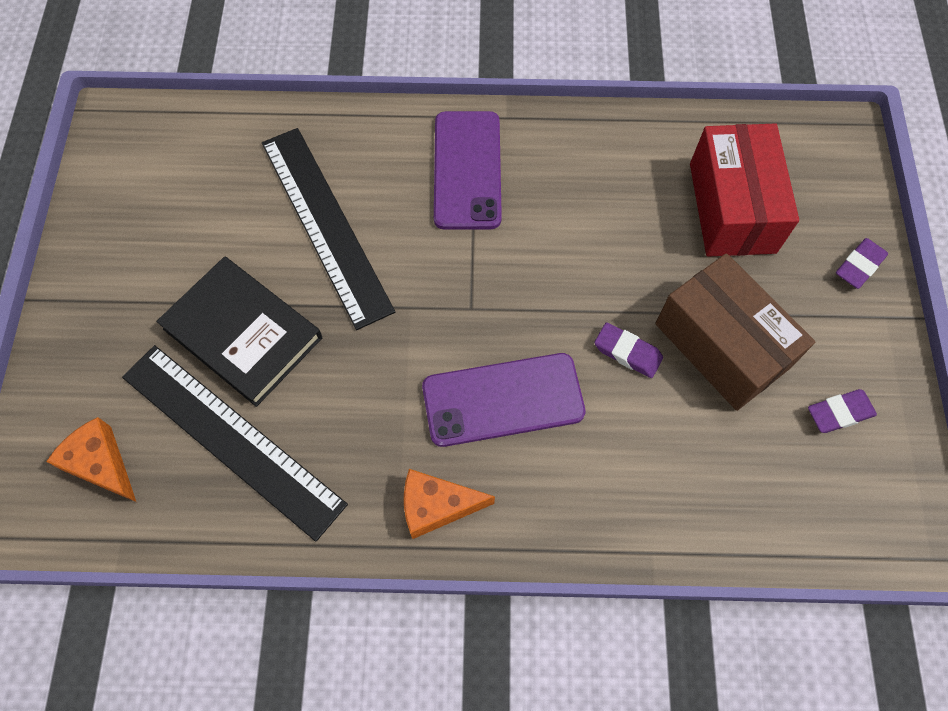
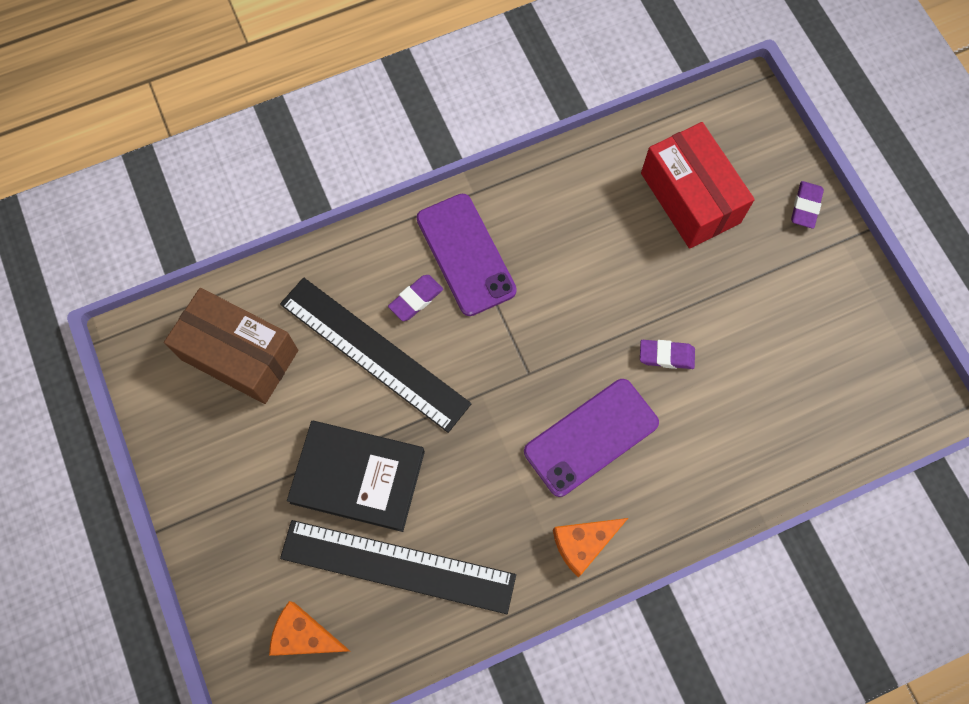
camera: 25 degrees left, 5 degrees up
brown box [655,253,815,411] -> brown box moved to [164,288,298,404]
purple eraser [808,389,877,433] -> purple eraser moved to [388,275,443,321]

